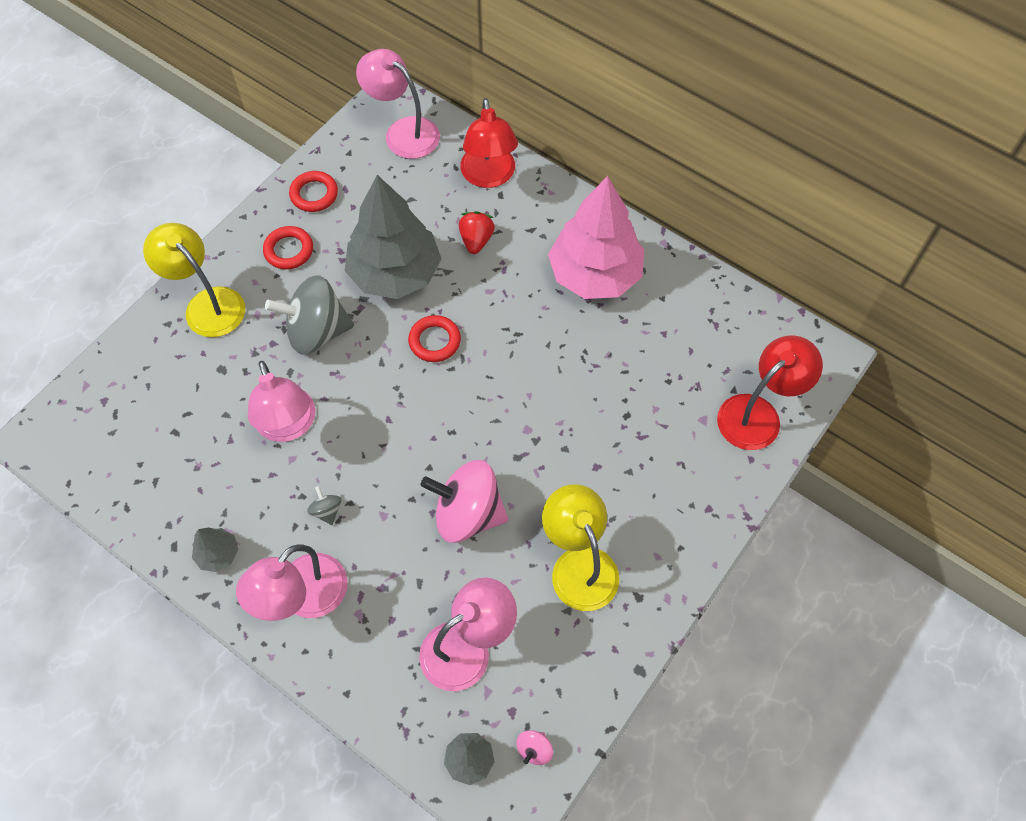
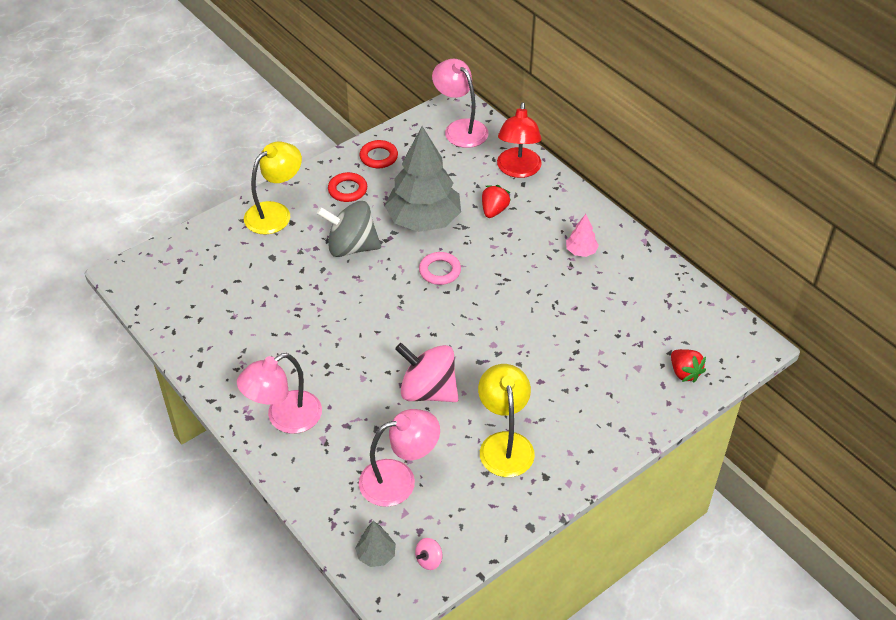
camera: 15 degrees right, 15 degrees down
yellow lamp [143,223,245,337] -> yellow lamp turned 75 degrees clockwise [244,142,302,235]
grey tree [192,527,238,572] -> none
pink lamp [248,361,315,442] -> none
grey spinning top [307,486,341,525] -> none
red ring [408,315,461,362] -> pink ring [419,252,461,285]
pink tree [548,176,644,299] -> pink tree [566,214,599,257], size x0.42
red lamp [717,335,823,450] -> red strawberry [671,349,706,383]

